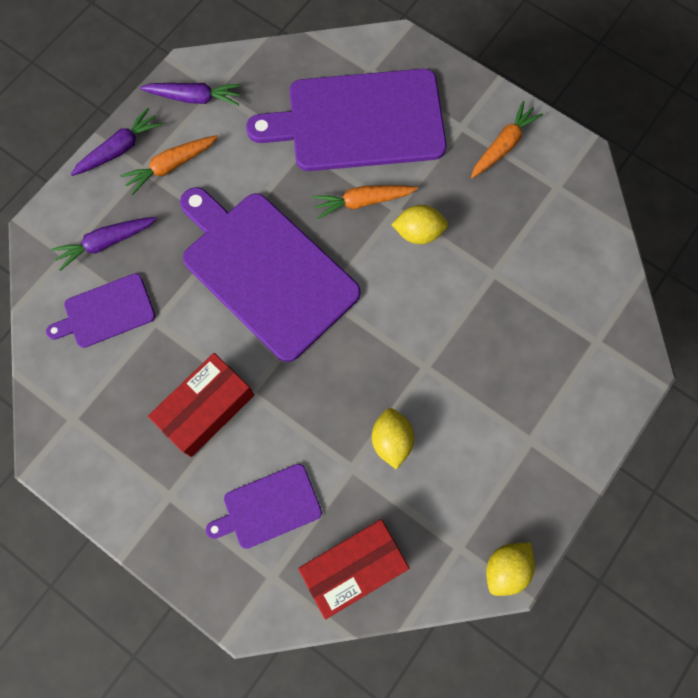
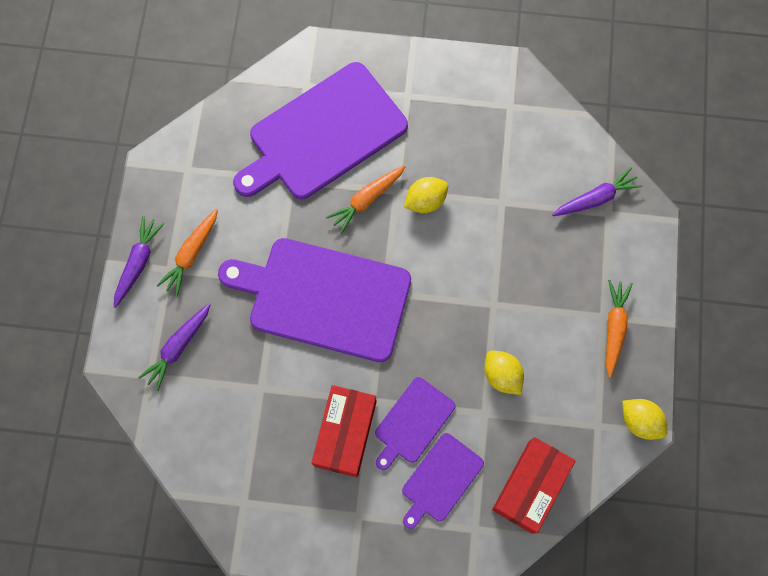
camera: 30 degrees left, 0 degrees up
purple cutting board [46,273,155,348] -> purple cutting board moved to [375,377,456,470]
purple carrot [140,83,241,105] -> purple carrot moved to [552,167,643,216]
orange carrot [471,101,543,178] -> orange carrot moved to [606,280,633,378]
yellow lemon [486,543,535,596] -> yellow lemon turned 60 degrees counterclockwise [622,399,668,440]

